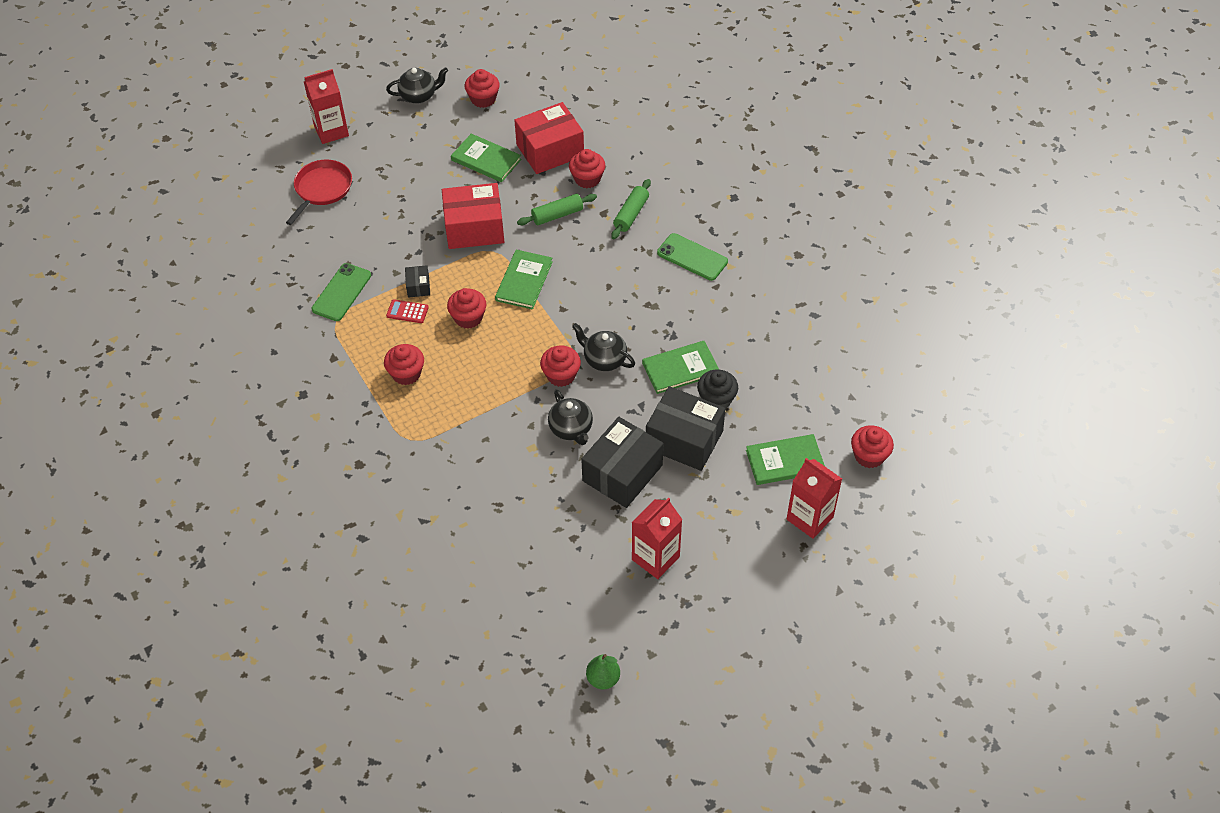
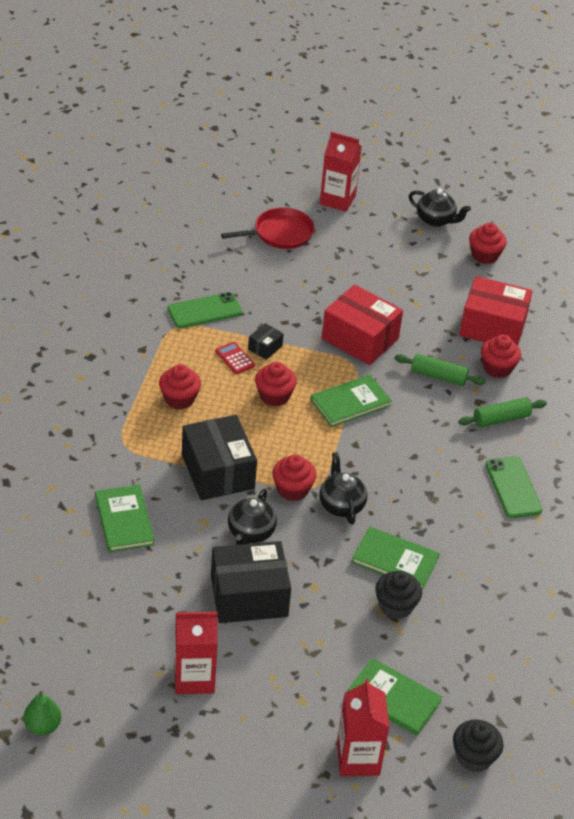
camera: 40 degrees right, 10 degrees down
green book [451,134,521,182] -> green book moved to [95,484,155,552]
black box [646,386,725,471] -> black box moved to [182,415,257,500]
red cupcake [851,425,894,468] -> black cupcake [453,719,503,772]

